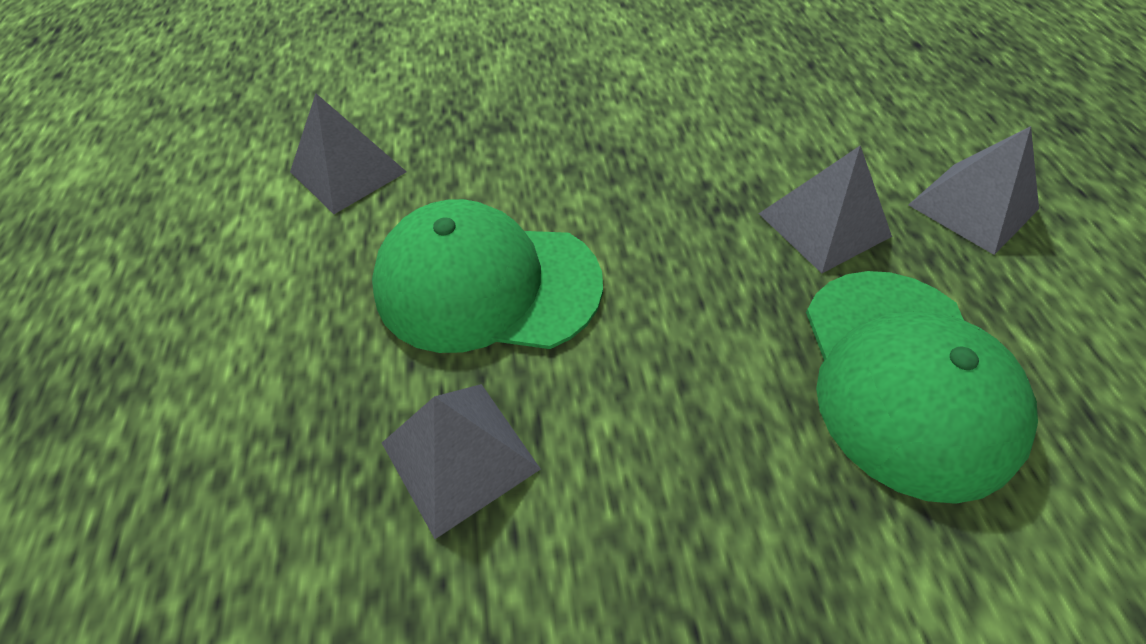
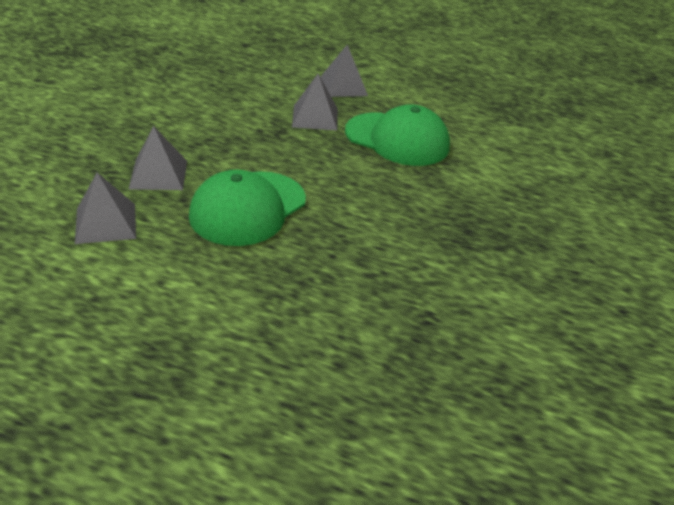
camera: 65 degrees left, 15 degrees down
grey pyramid [382,384,541,539] -> grey pyramid moved to [128,126,187,190]

